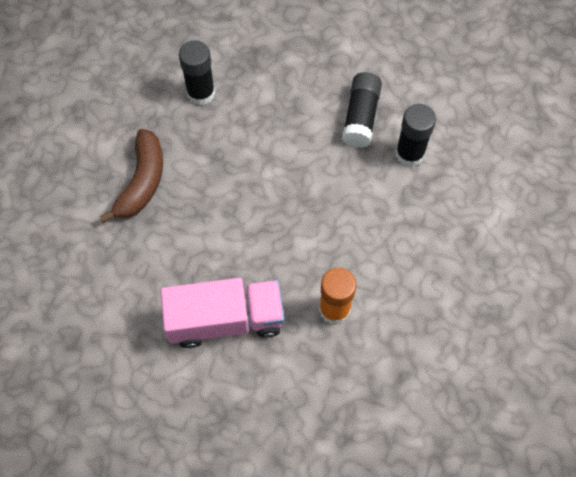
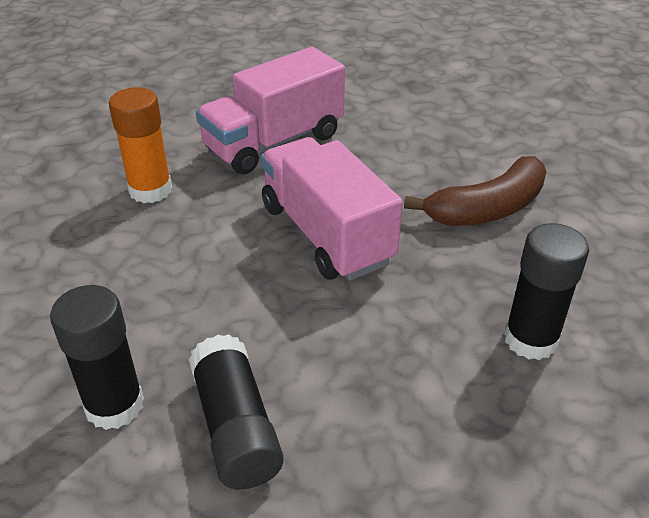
camera: 150 degrees right, 25 degrees down
brown banana [100,129,163,223] -> brown banana turned 105 degrees counterclockwise [404,156,546,226]
none -> pink truck [261,137,403,281]

